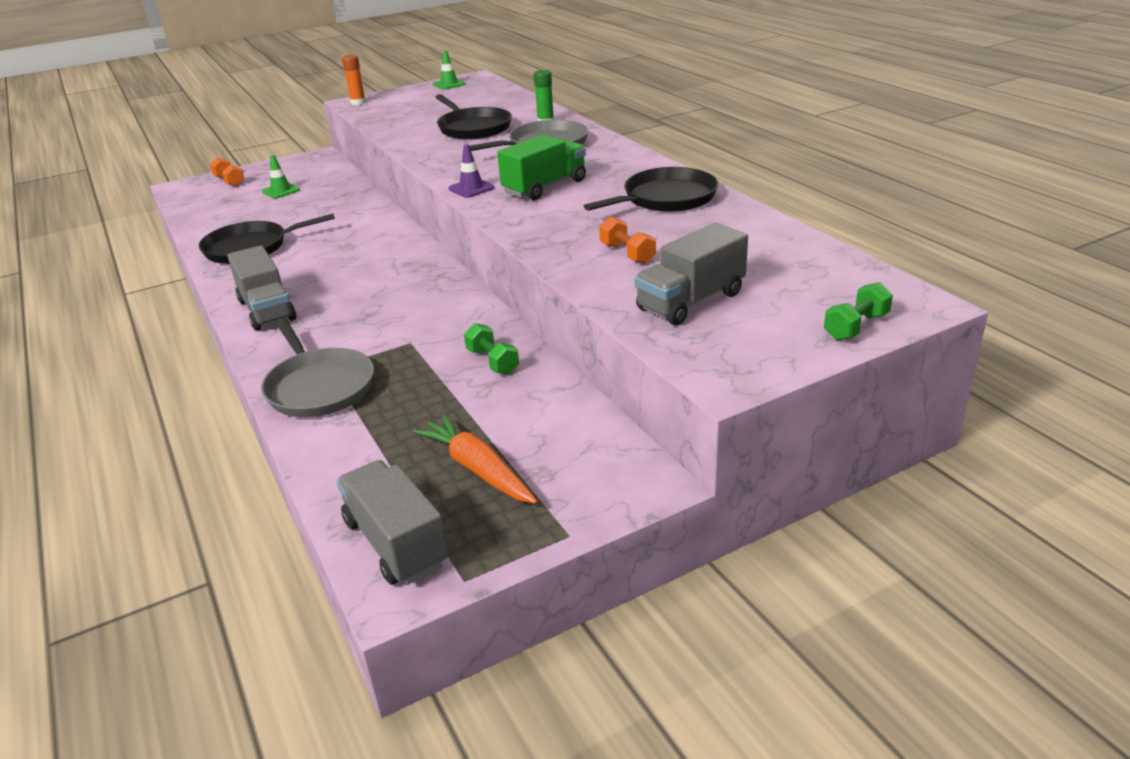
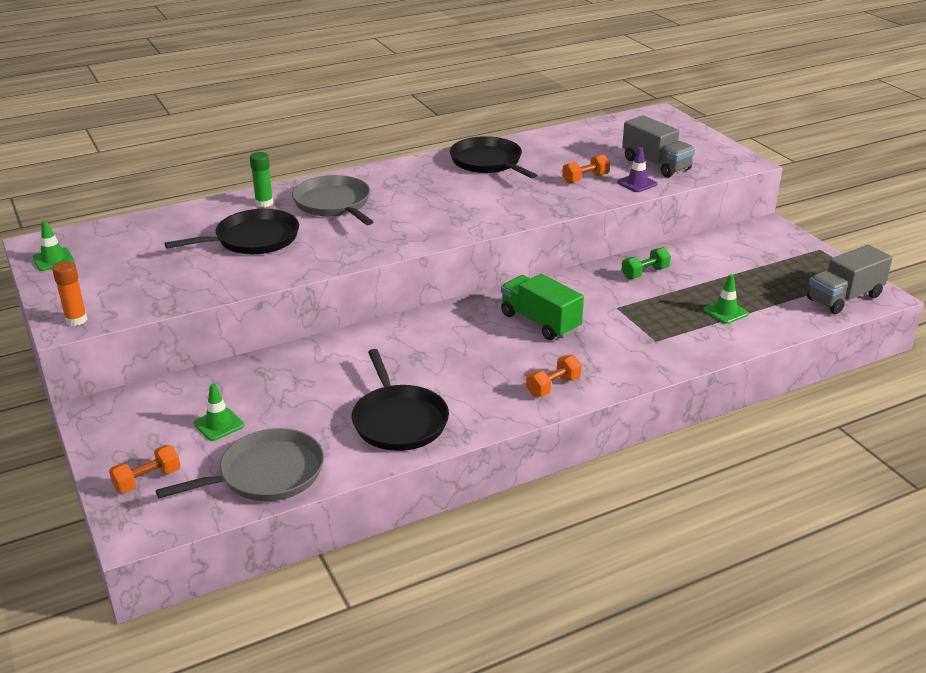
camera: 90 degrees left, 0 degrees up
grey truck [227,245,296,331] -> orange dumbbell [526,355,581,397]
grey pan [261,319,374,417] -> grey pan moved to [156,428,324,501]
orange carrot [413,415,538,504] -> none
purple traffic cone [449,144,494,198] -> purple traffic cone moved to [617,147,658,192]
green truck [497,135,586,200] -> green truck moved to [501,274,584,340]
green dumbbell [824,282,893,340] -> none
none -> green traffic cone [703,274,749,324]

